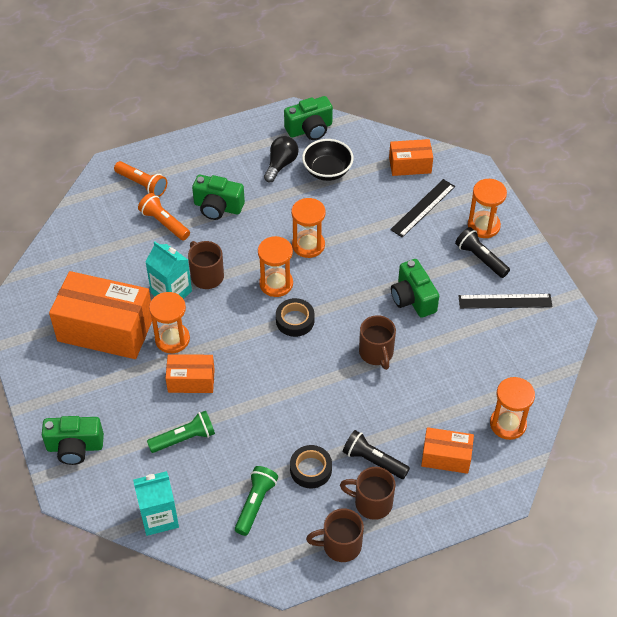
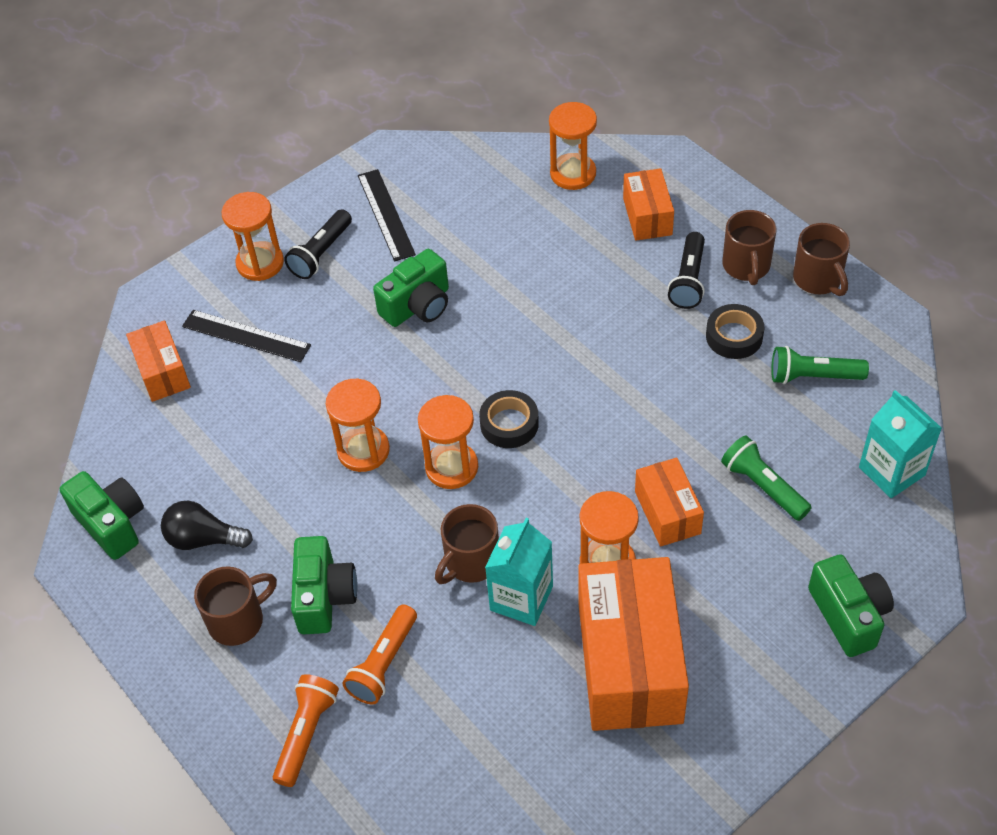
camera: 105 degrees left, 0 degrees up
black bowl [302,139,354,181] -> none
brown mug [359,315,396,370] -> brown mug moved to [194,566,277,646]

